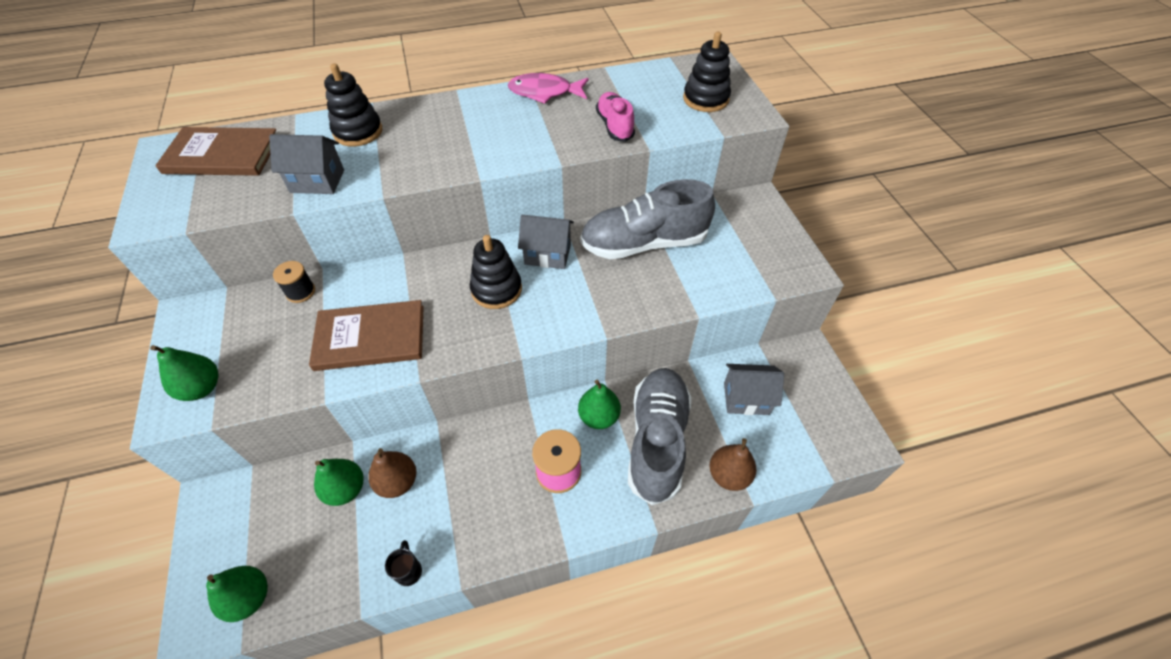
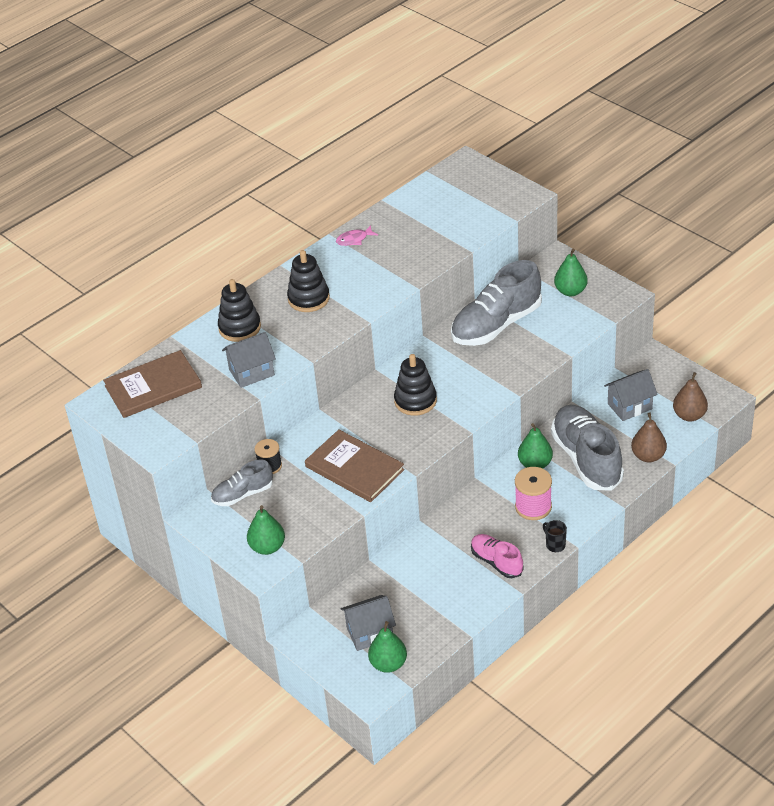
camera: 25 degrees left, 10 degrees down
brown book [309,300,424,371] -> brown book turned 75 degrees clockwise [305,430,405,502]
green pear [314,459,364,506] -> green pear moved to [554,249,588,296]
brown pear [368,448,416,498] -> brown pear moved to [673,372,708,421]
black mug [385,540,422,586] -> black mug moved to [543,520,567,552]
pink fish [508,73,589,104] -> pink fish [336,225,378,246], size x0.59
grey house [518,215,574,269] -> grey house moved to [341,595,396,651]
pink shoe [596,92,635,142] -> pink shoe moved to [471,534,524,578]
black stacking toy [683,32,731,112] -> black stacking toy moved to [287,250,330,312]
none -> grey shoe [211,460,273,506]

